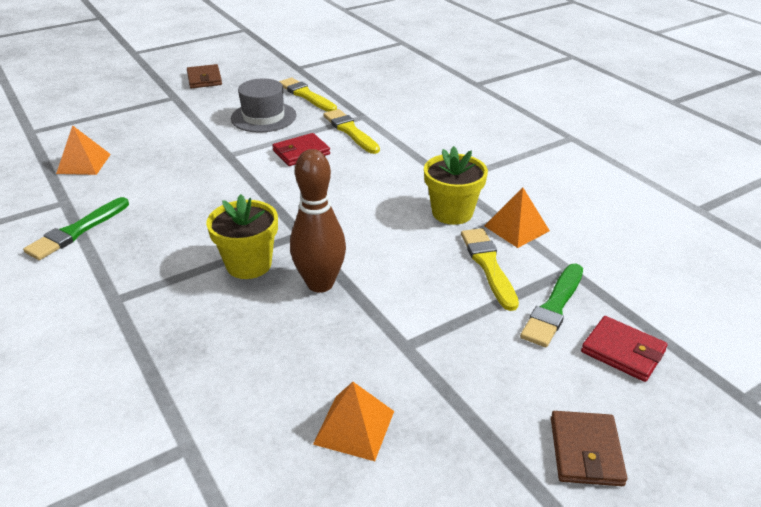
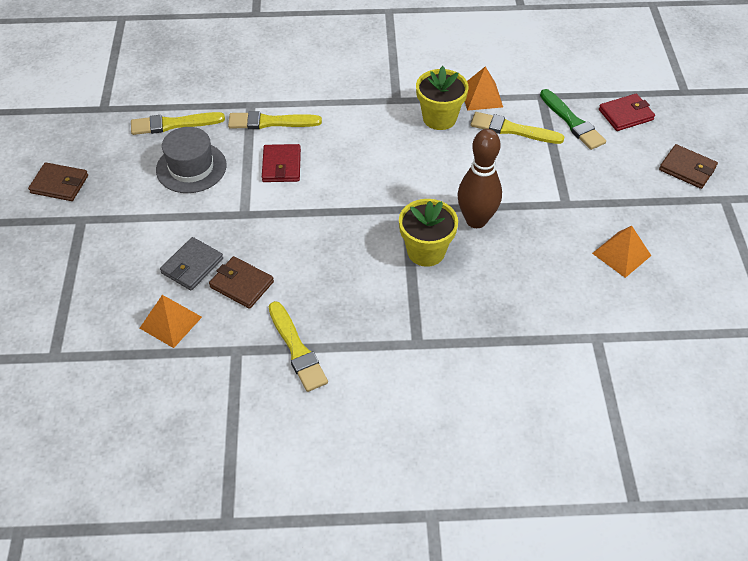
camera: 60 degrees left, 15 degrees up
green brush [23,197,129,260] -> yellow brush [269,301,328,392]
none -> grey wallet [160,237,223,290]
none -> brown wallet [209,256,274,309]

